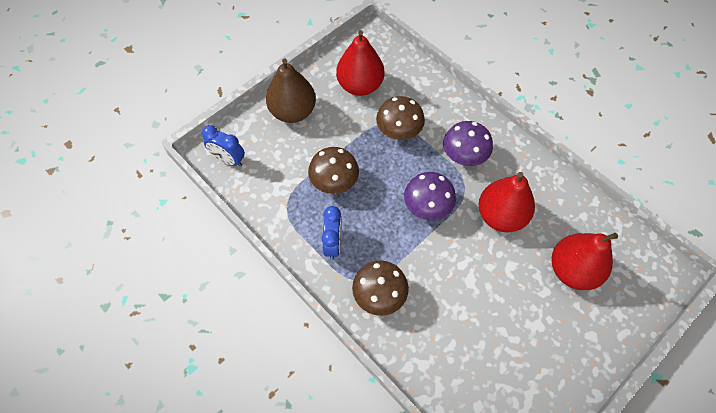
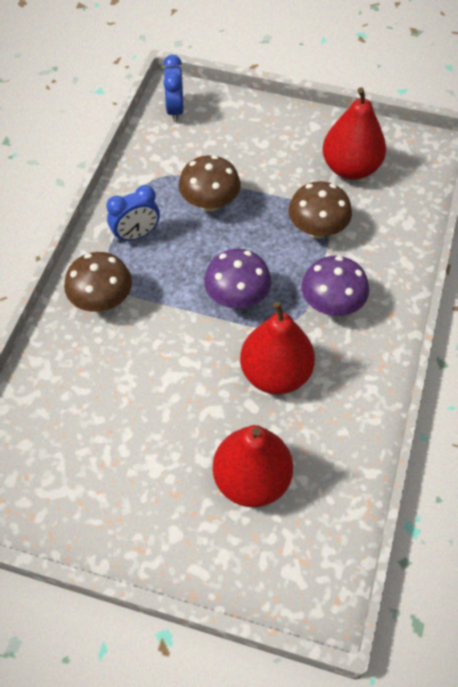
camera: 60 degrees right, 5 degrees down
brown pear [266,59,316,123] -> none

